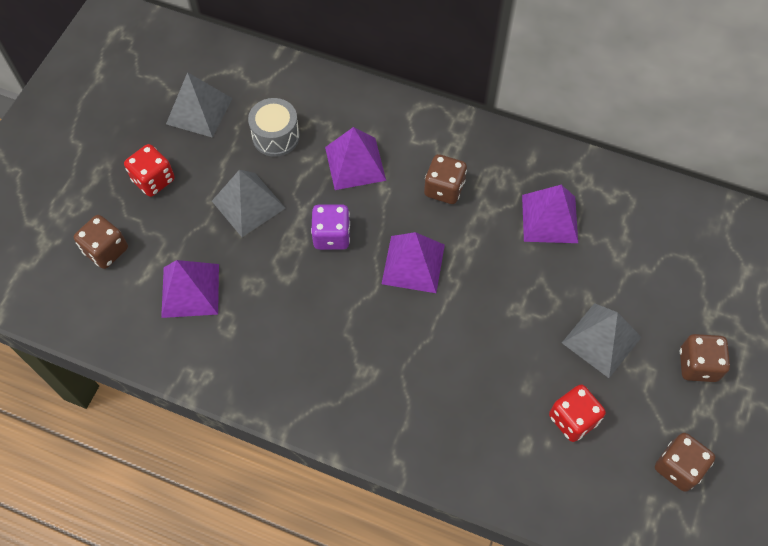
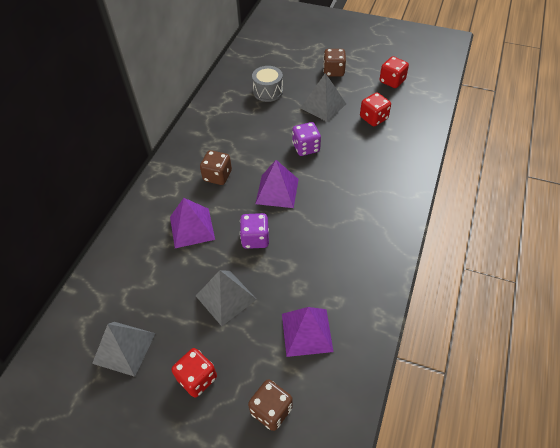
camera: 90 degrees left, 10 degrees down
grey drum [248,98,300,157] -> grey drum moved to [252,66,283,102]
purple pyramid [522,185,578,243] -> none
brown dice [655,433,715,492] -> red dice [380,56,409,88]
none -> purple dice [292,122,321,156]

